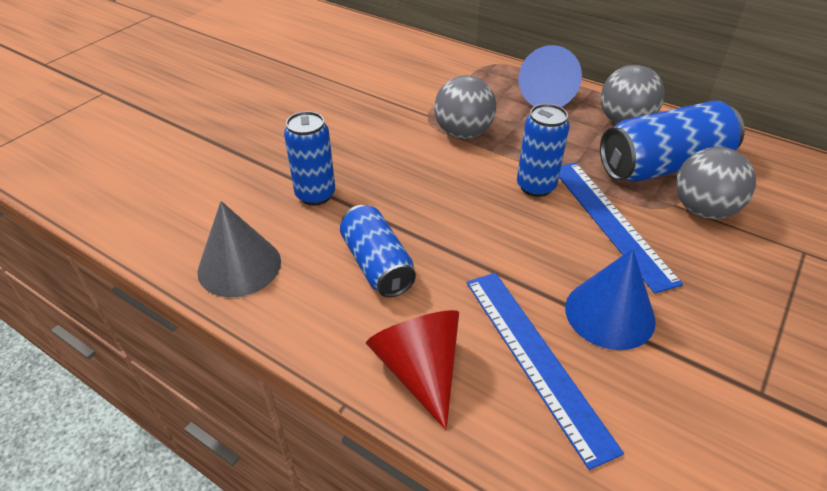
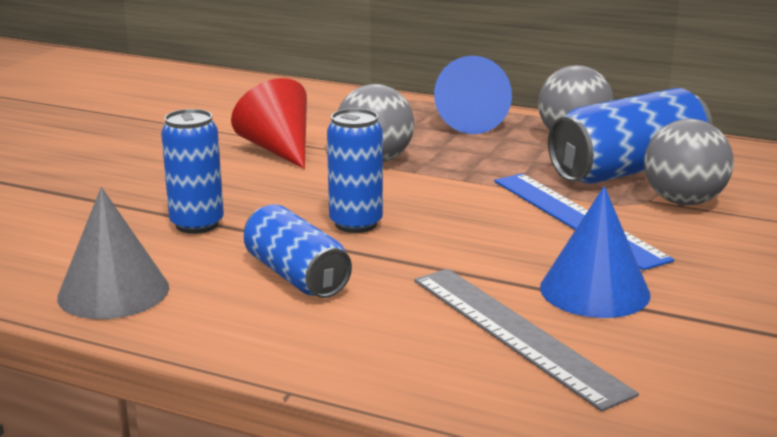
camera: 10 degrees left, 20 degrees down
red cone [366,310,459,430] -> red cone moved to [231,78,307,169]
blue ruler [466,273,624,470] -> grey ruler [414,269,639,412]
blue can [517,104,569,197] -> blue can moved to [327,108,383,233]

